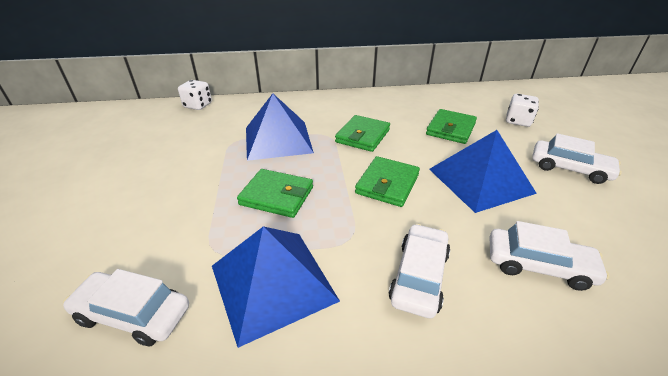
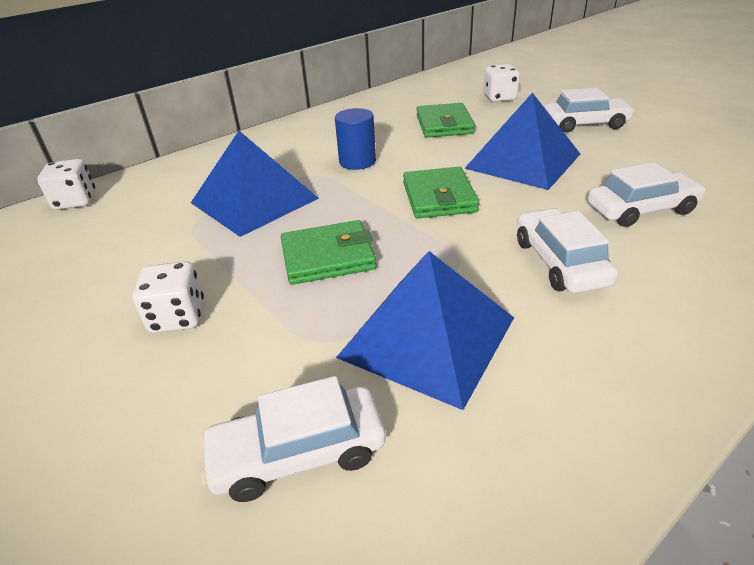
camera: 30 degrees left, 0 degrees up
green wallet [335,115,390,152] -> blue cylinder [335,108,376,170]
none -> white dice [133,261,204,333]

